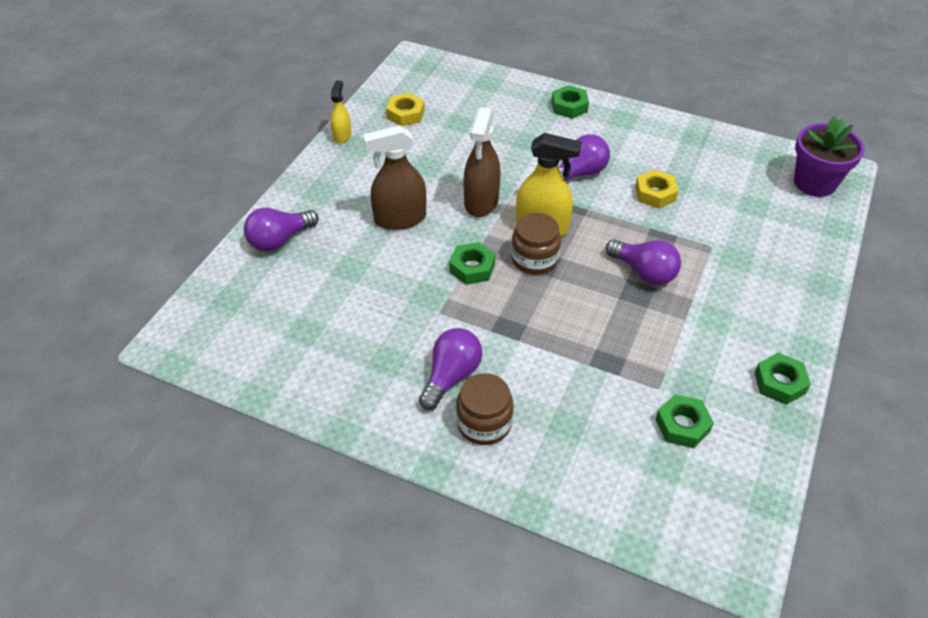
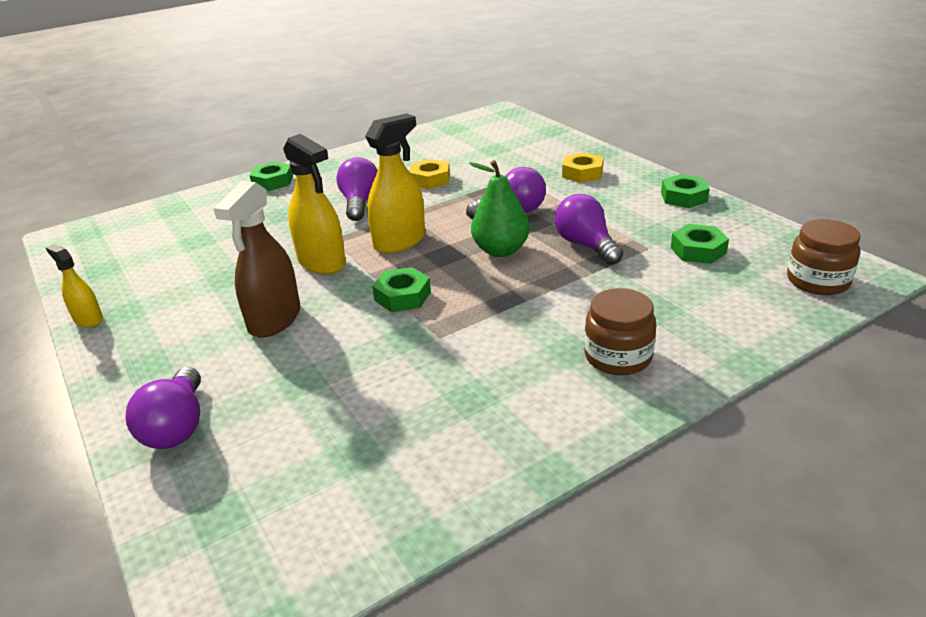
camera: 55 degrees left, 15 degrees down
yellow nut [386,93,425,126] -> yellow nut moved to [562,152,603,183]
purple light bulb [419,328,482,410] -> purple light bulb moved to [555,194,623,265]
brown spray bottle [464,107,500,217] -> yellow spray bottle [283,134,346,274]
brown jar [511,213,561,275] -> brown jar moved to [787,219,861,295]
purple flower pot [794,116,865,197] -> none
none -> green pear [469,160,530,257]

